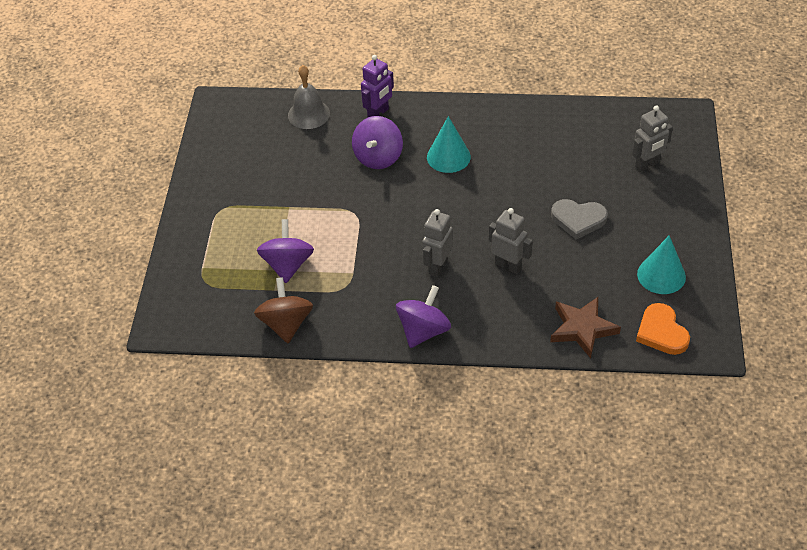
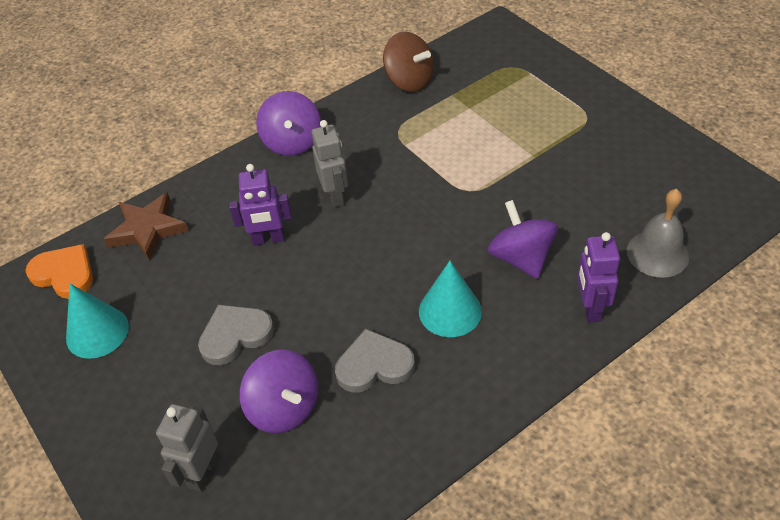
camera: 140 degrees right, 0 degrees up
purple spinning top [257,219,314,283] -> purple spinning top moved to [240,350,318,433]
grey robot [489,208,533,274] -> purple robot [229,164,292,245]
none -> grey heart [335,329,415,393]

